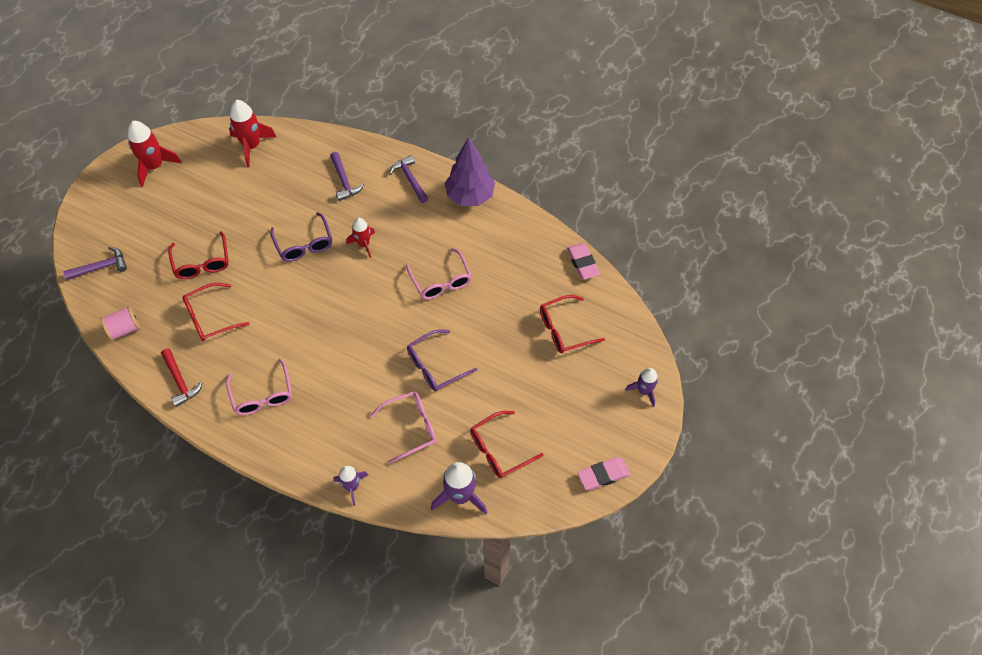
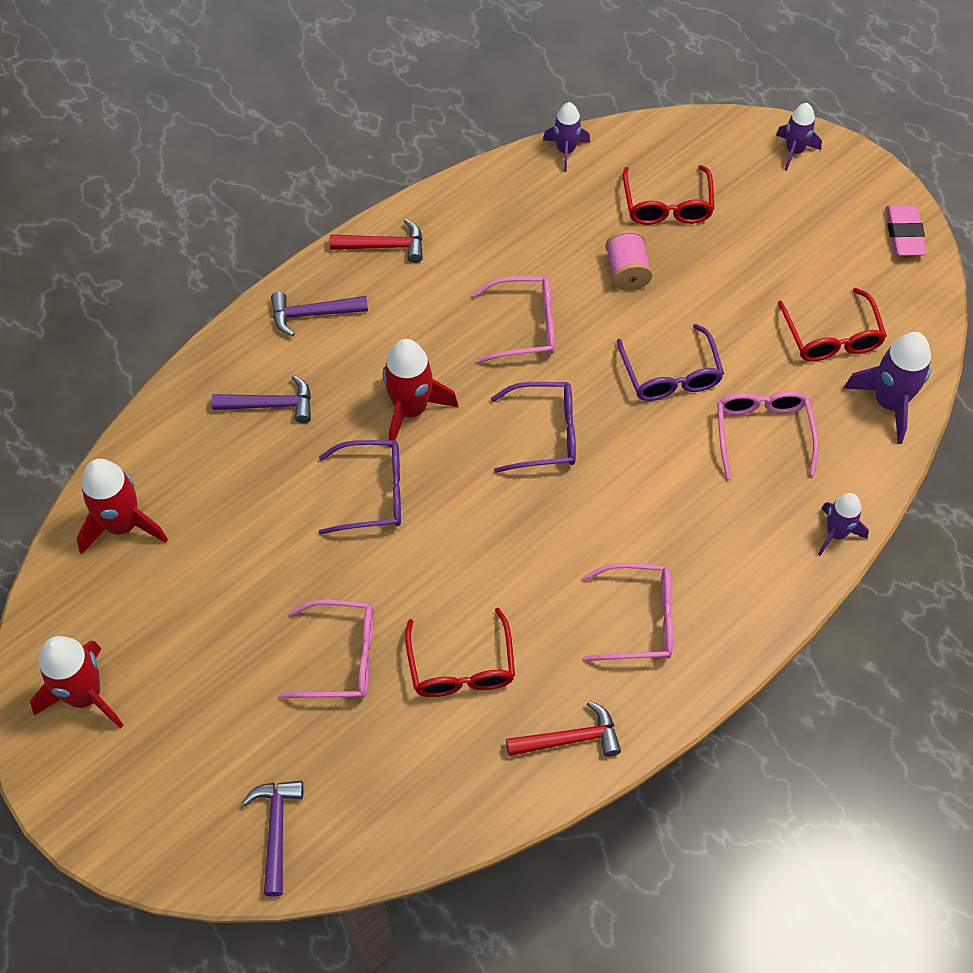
camera: 70 degrees left, 0 degrees up
pink spool [100,306,141,341] -> pink spool moved to [605,230,653,291]
red glasses [168,231,229,279] -> pink glasses [279,599,374,699]
red rocket [347,218,375,258] -> red rocket [383,339,458,448], size x1.60
purple tree [445,137,495,206] -> red hammer [330,219,423,263]
pink eraser [567,243,600,280] -> purple rocket [543,102,590,172]
none -> purple glasses [491,382,576,473]

